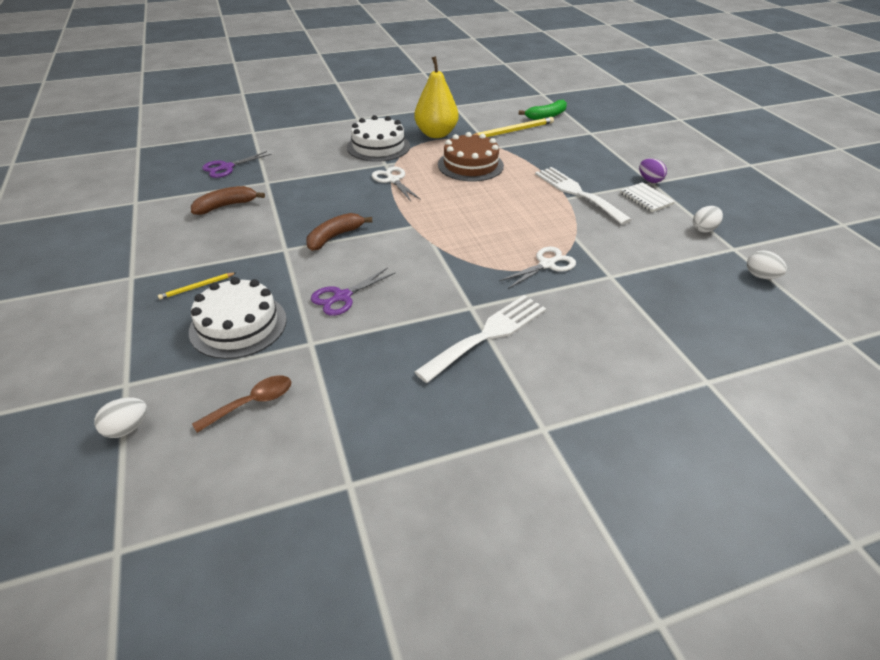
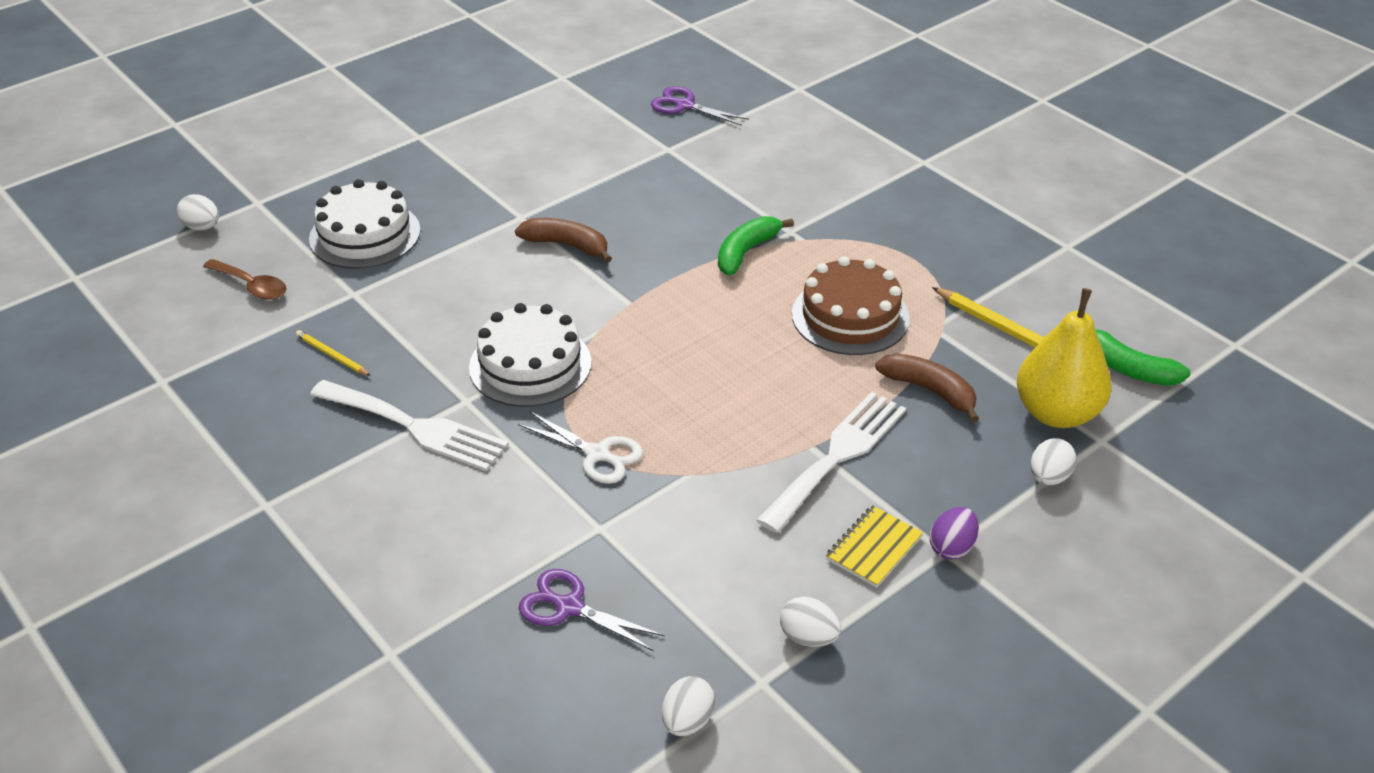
camera: 70 degrees right, 0 degrees up
yellow pencil [158,272,237,300] -> yellow pencil moved to [296,330,371,376]
brown banana [191,186,265,215] -> brown banana moved to [875,353,979,422]
purple scissors [311,268,396,316] -> purple scissors moved to [519,569,664,651]
white cake [347,115,410,162] -> white cake moved to [469,303,592,407]
white scissors [372,167,421,201] -> green banana [718,216,794,275]
yellow pear [414,56,458,138] -> yellow pear moved to [1017,288,1111,428]
white notebook [620,182,675,212] -> yellow notebook [826,505,923,588]
none -> white egg [1030,438,1077,485]

